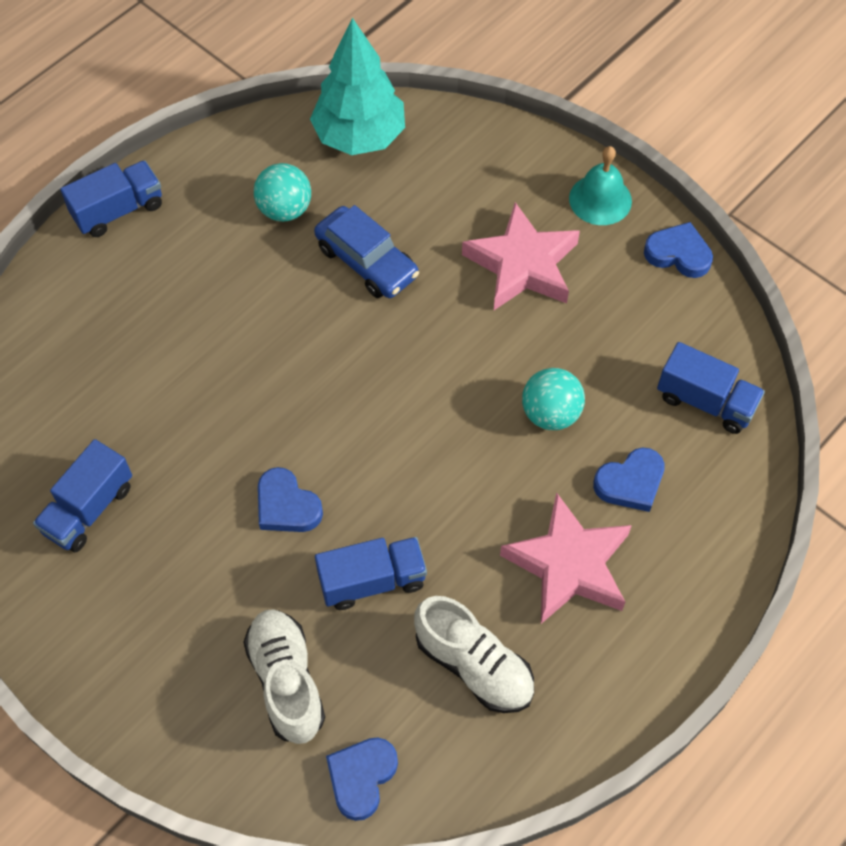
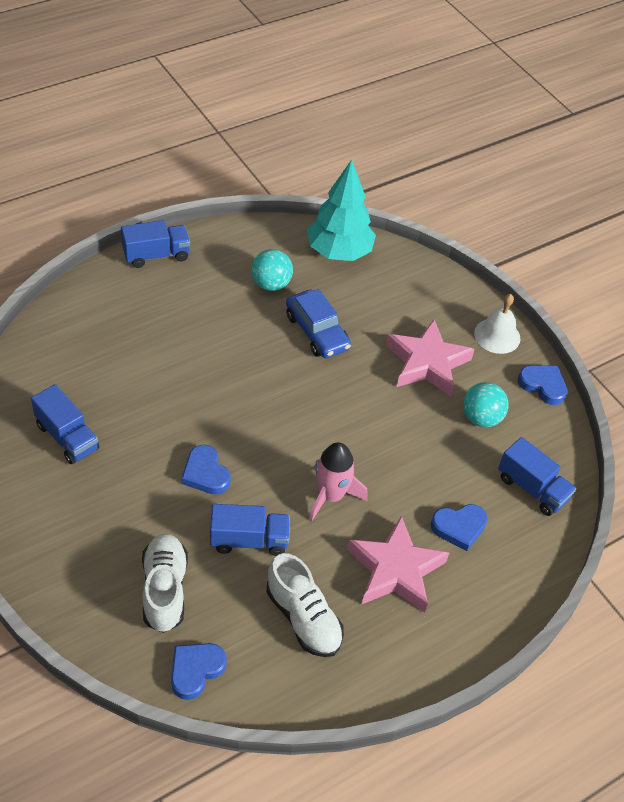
camera: 10 degrees right, 10 degrees down
blue truck [33,439,132,552] -> blue truck turned 90 degrees counterclockwise [31,384,99,464]
turquoise ball [522,368,585,430] -> turquoise ball moved to [463,382,509,427]
turquoise bell [569,146,632,225] -> white bell [474,294,520,354]
none -> pink rocket [309,442,368,522]

